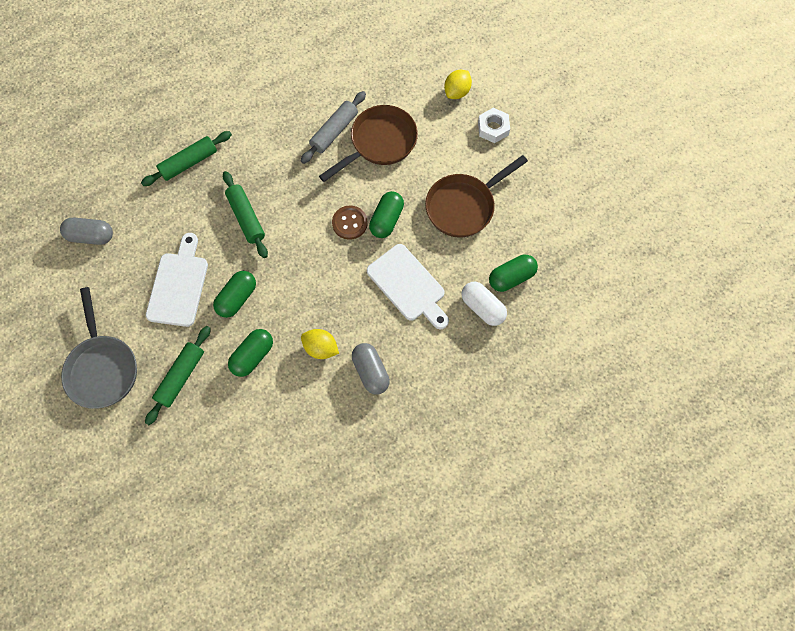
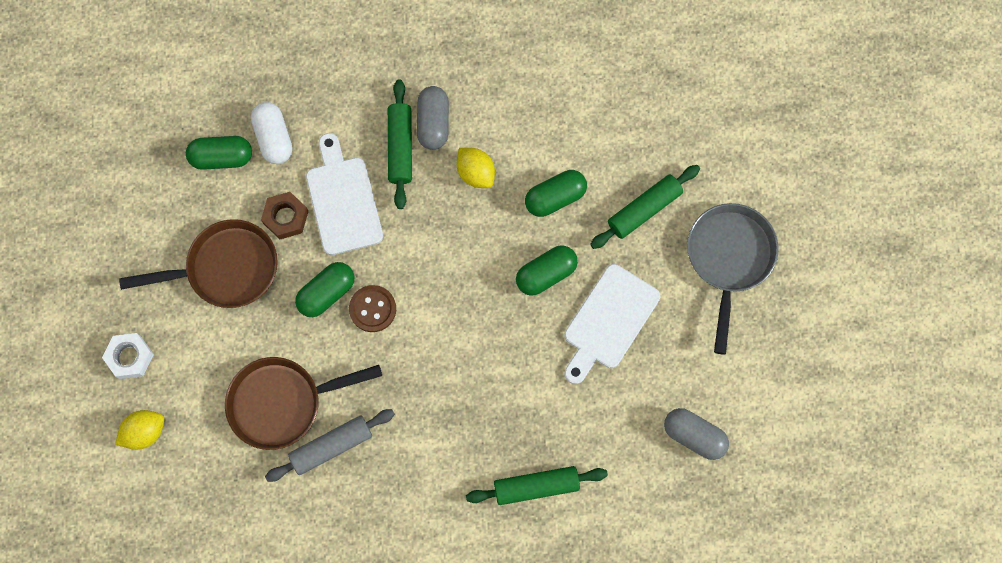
camera: 155 degrees left, 5 degrees up
green rolling pin [223,171,268,258] -> green rolling pin moved to [388,79,412,209]
none -> brown nut [261,192,308,239]

